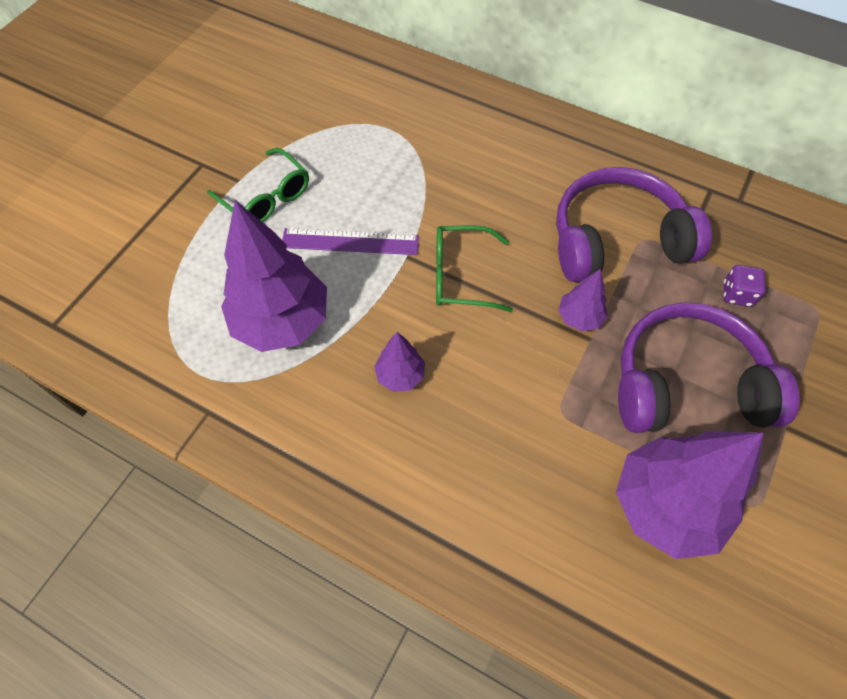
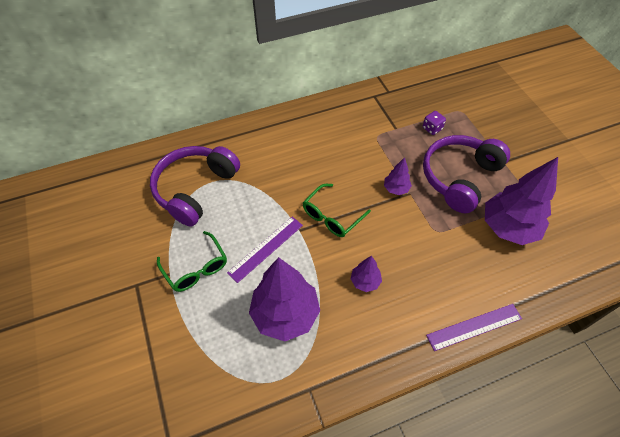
camera: 50 degrees left, 5 degrees down
green glasses [207,148,309,222] -> green glasses turned 60 degrees clockwise [157,231,227,292]
purple headphones [556,167,712,283] -> purple headphones moved to [150,146,240,227]
none -> purple ruler [426,304,522,351]

